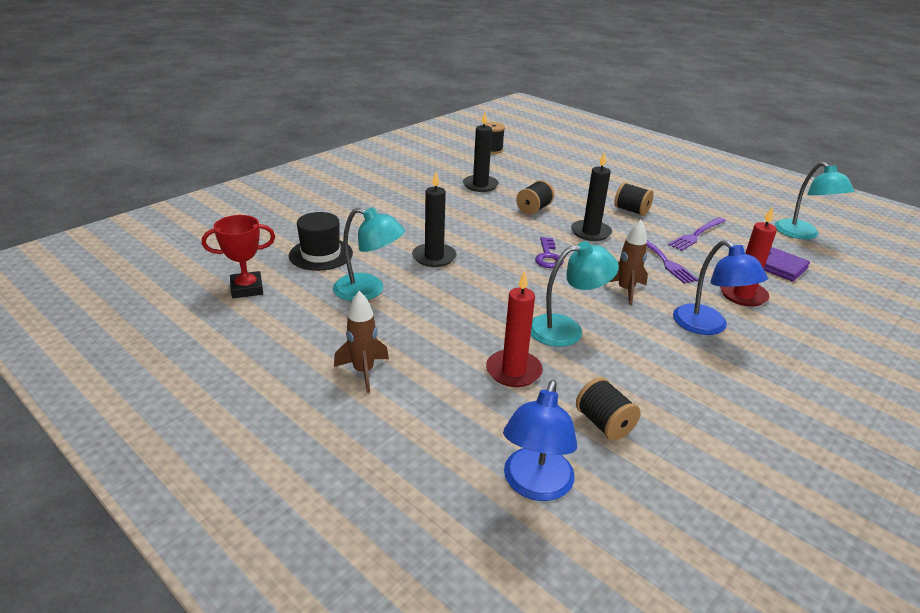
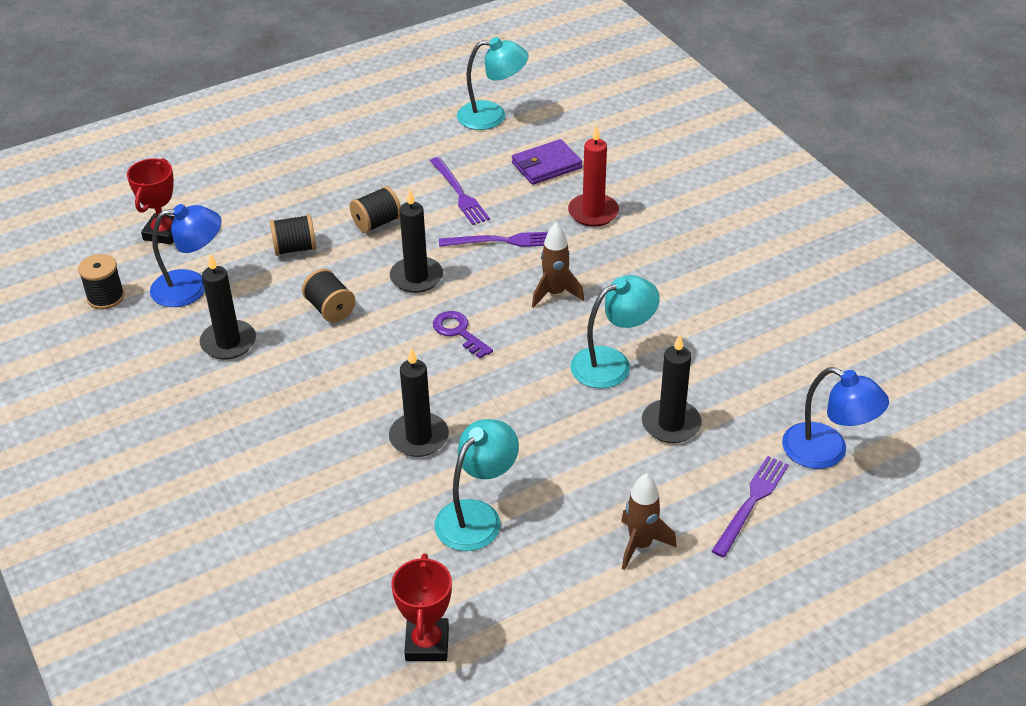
camera: 70 degrees left, 10 degrees up
black hat [289,212,353,271] -> none
red candle [486,271,543,387] -> black candle [642,334,702,443]
turquoise lamp [531,241,619,347] -> turquoise lamp turned 60 degrees clockwise [570,275,660,389]
purple key [535,237,564,268] -> purple key turned 150 degrees counterclockwise [433,311,493,358]
black spool [576,377,640,441] -> black spool moved to [270,214,316,256]
blue lamp [673,240,768,335] -> blue lamp moved to [150,204,222,307]
none -> red trophy [127,158,175,245]
none -> purple fork [712,456,789,558]

